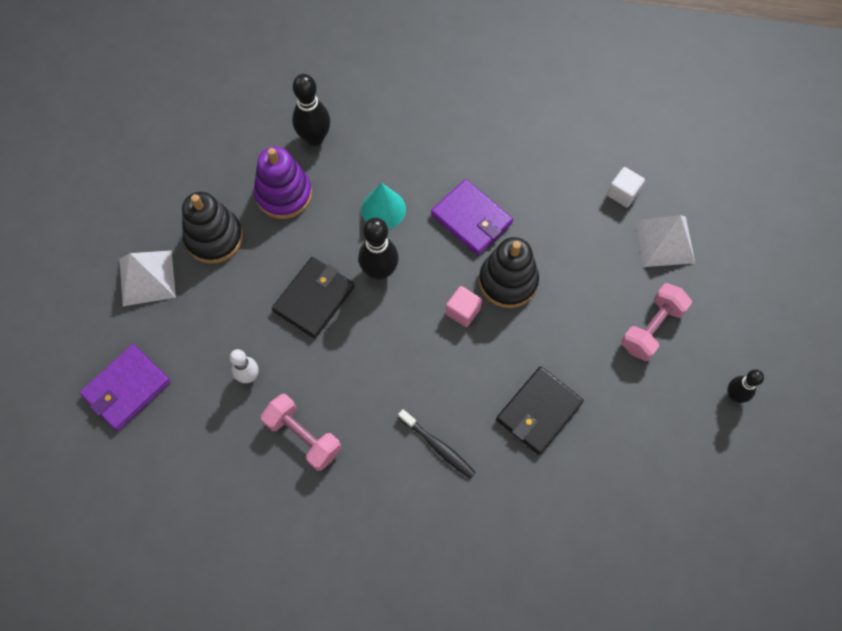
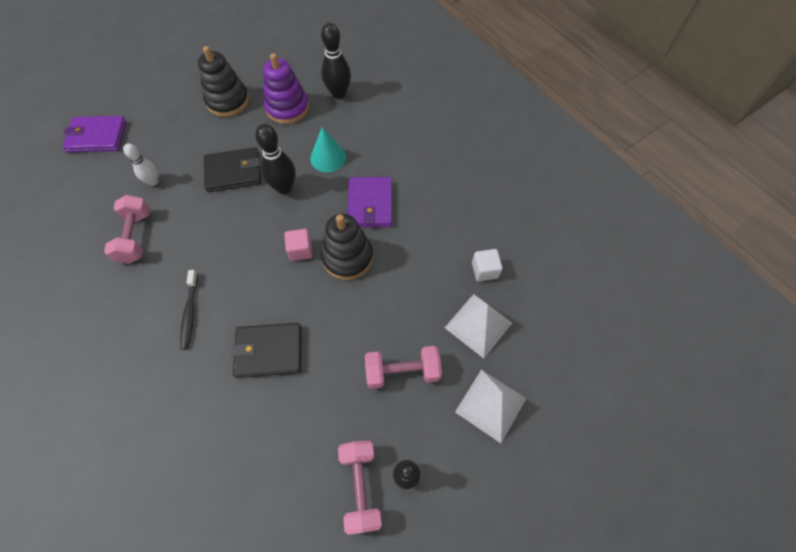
camera: 45 degrees right, 5 degrees down
white pyramid [119,250,176,306] -> white pyramid moved to [455,369,527,443]
none -> pink dumbbell [338,440,382,535]

